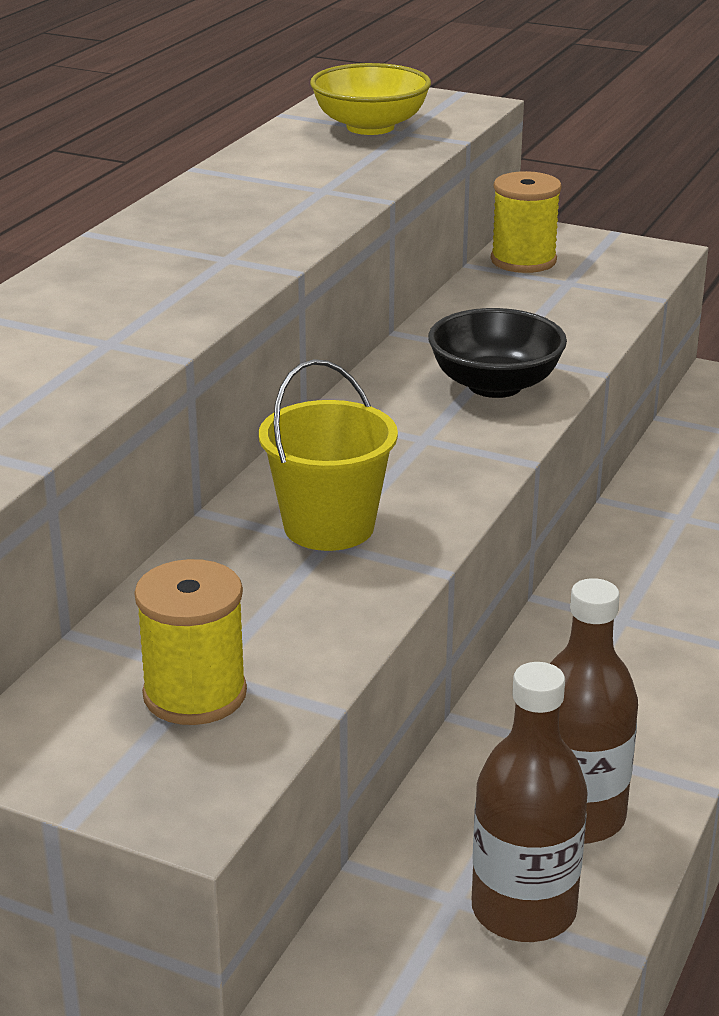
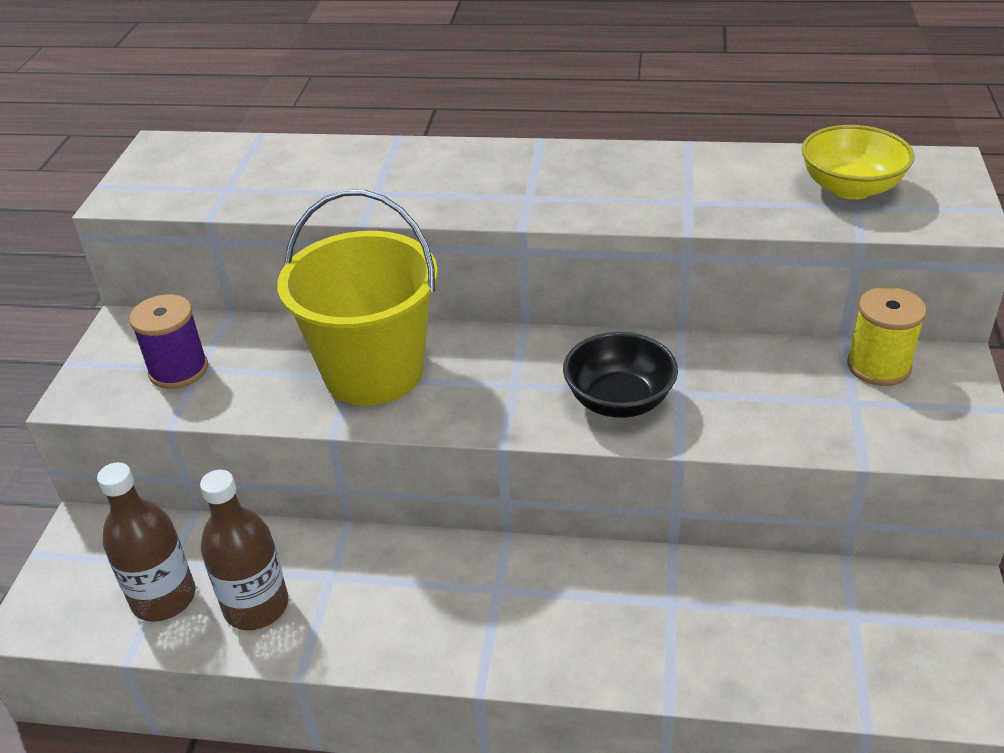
camera: 75 degrees right, 10 degrees up
yellow spool [134,559,247,725] -> purple spool [129,294,208,389]
yellow bucket [259,359,398,551] -> yellow bucket [277,190,438,405], size x1.64

